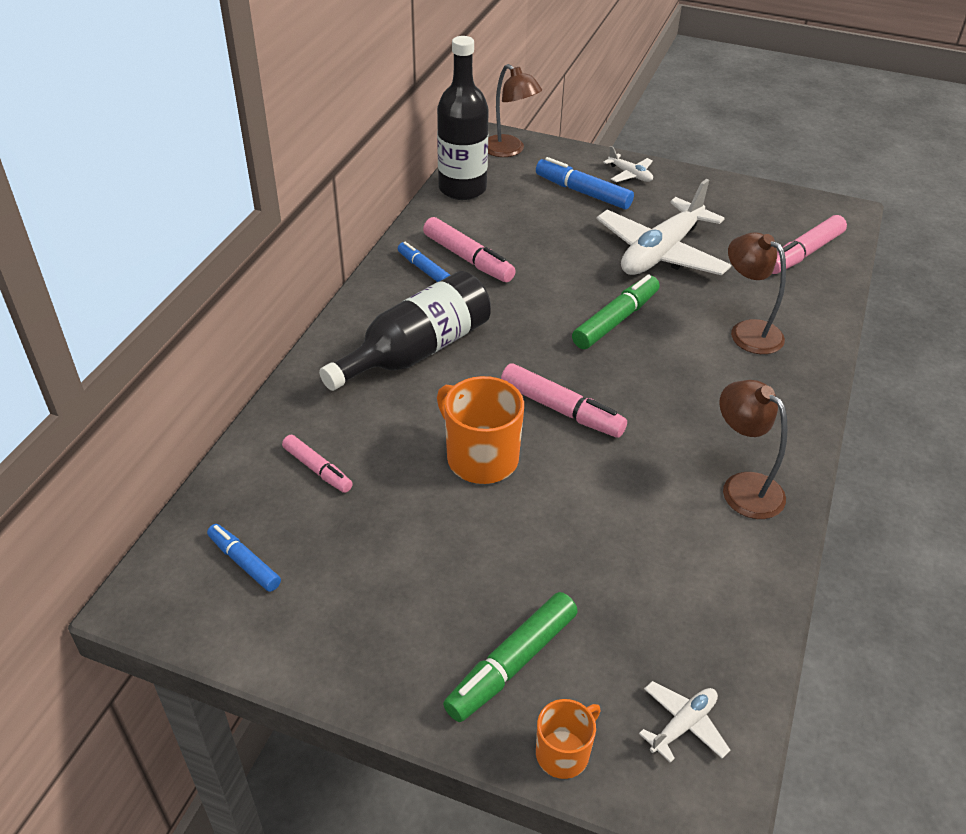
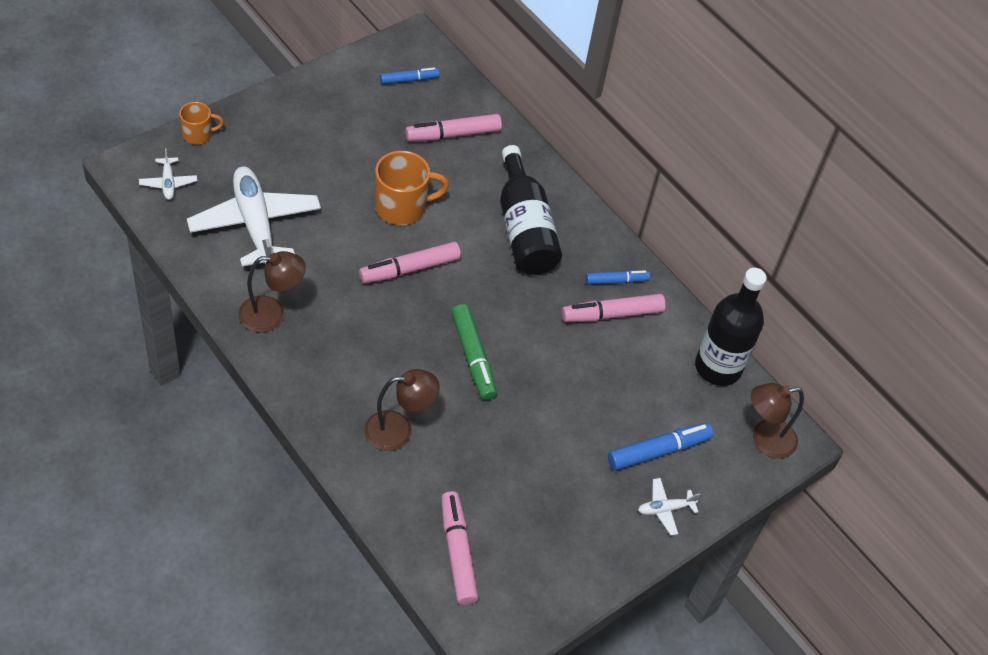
camera: 115 degrees right, 10 degrees up
pink marker [282,435,353,493] -> pink marker [405,114,502,142], size x1.59
green marker [443,592,578,722] -> none
orange mug [536,699,601,779] -> orange mug turned 90 degrees counterclockwise [179,102,224,144]
white plane [597,179,732,275] -> white plane moved to [187,166,321,267]

